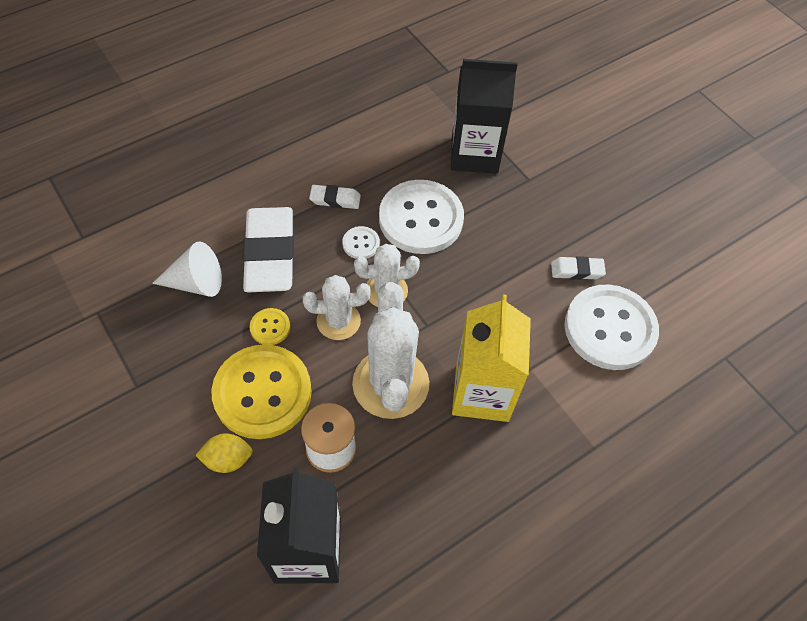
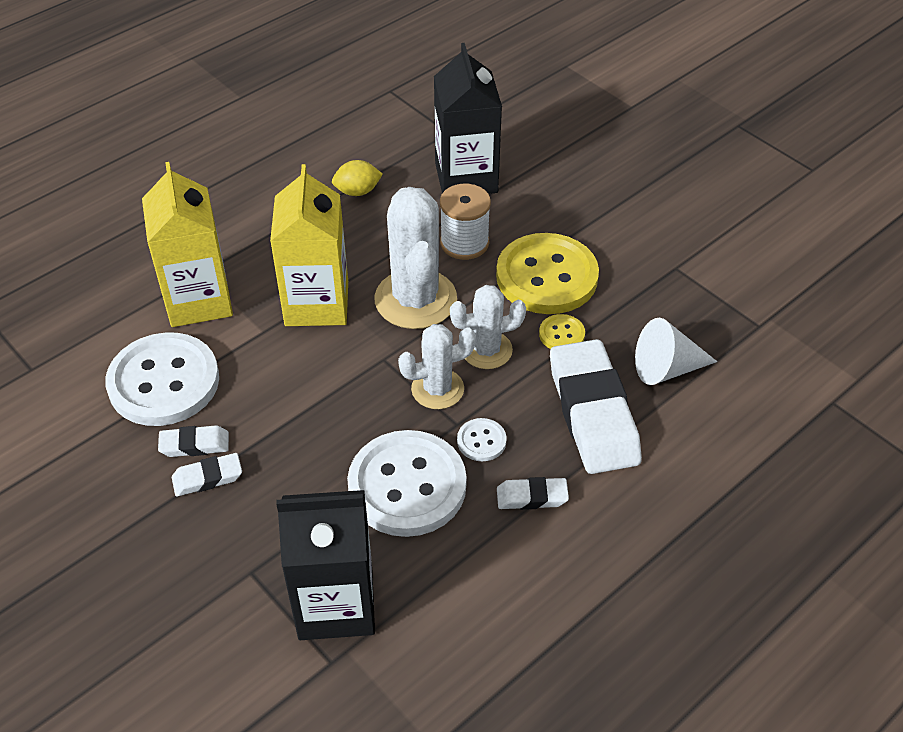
camera: 175 degrees right, 10 degrees down
yellow lemon [195,433,253,473] -> yellow lemon moved to [332,160,383,196]
none -> yellow carton [142,162,233,327]
none -> white eraser [172,453,242,496]

